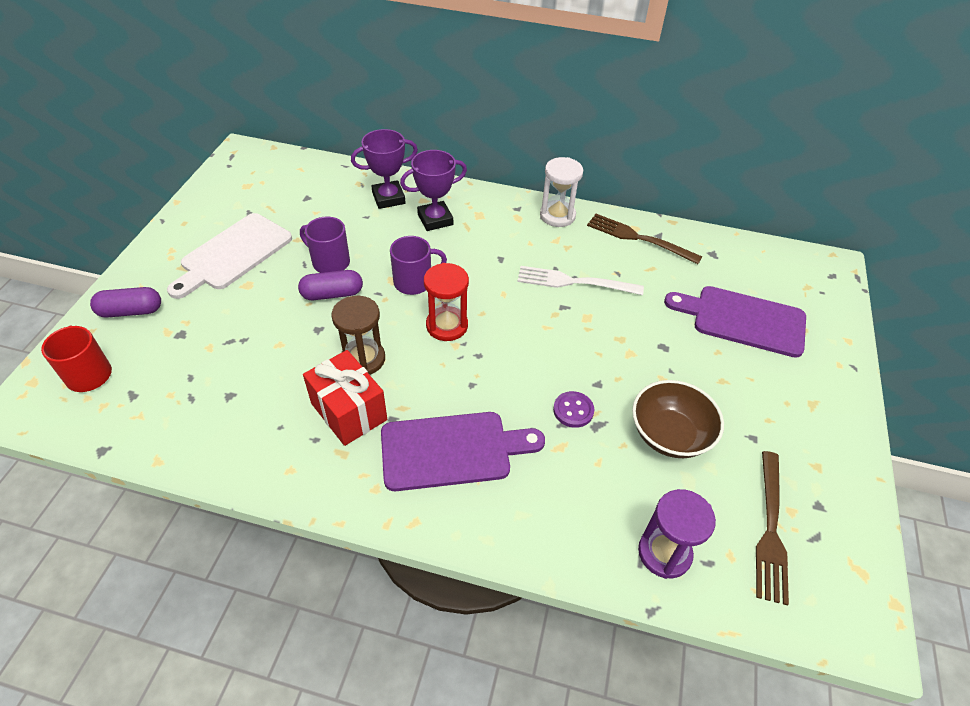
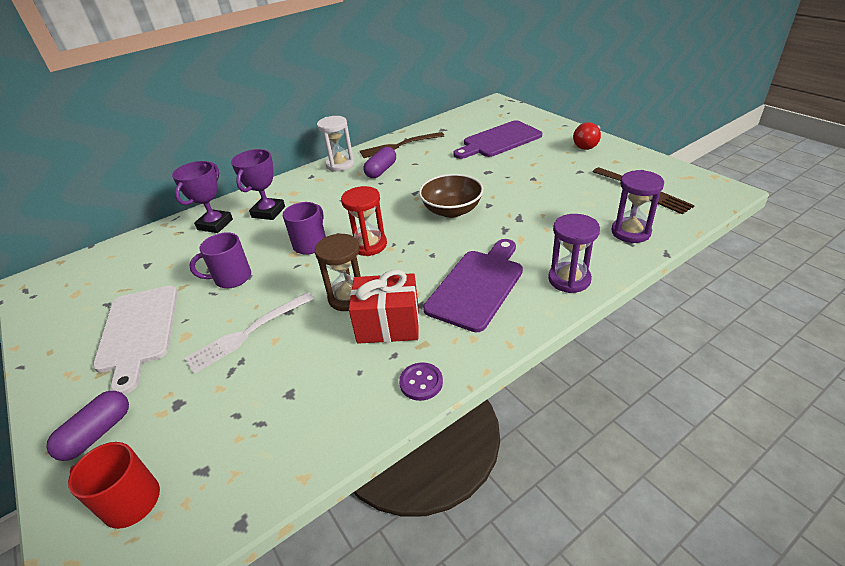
camera: 45 degrees left, 10 degrees down
purple capsule [298,270,363,300] -> purple capsule moved to [363,147,396,178]
white fork [518,266,644,295] -> white fork moved to [184,292,315,374]
purple button [553,391,595,428] -> purple button moved to [399,362,443,401]
brown bowl [632,380,724,458] -> brown bowl moved to [419,174,484,218]
none -> purple hourglass [548,214,600,293]
none -> red light bulb [573,122,601,150]

